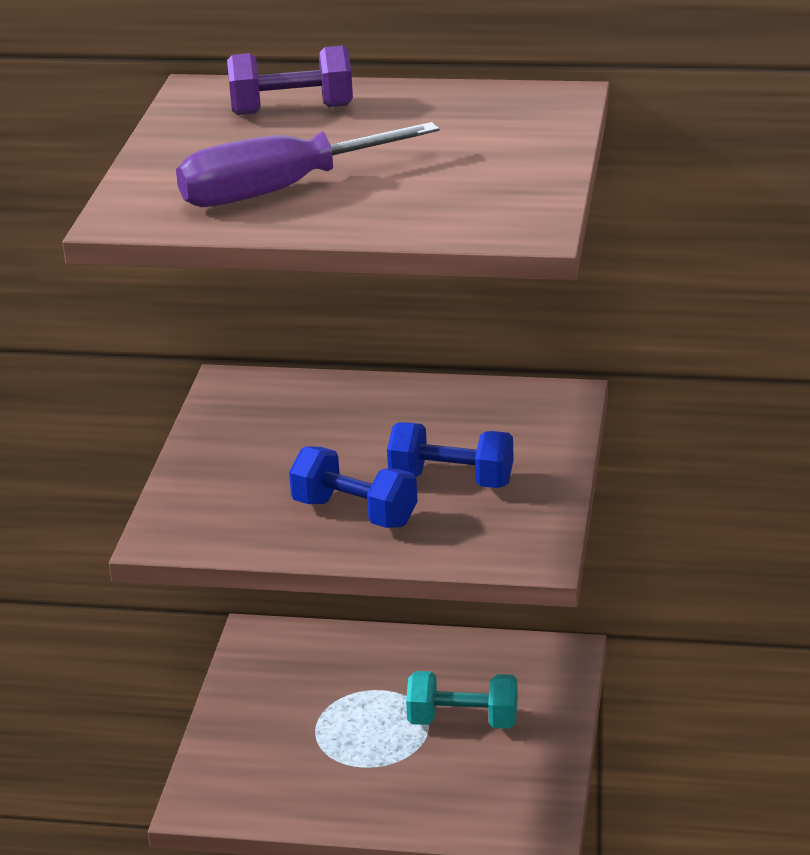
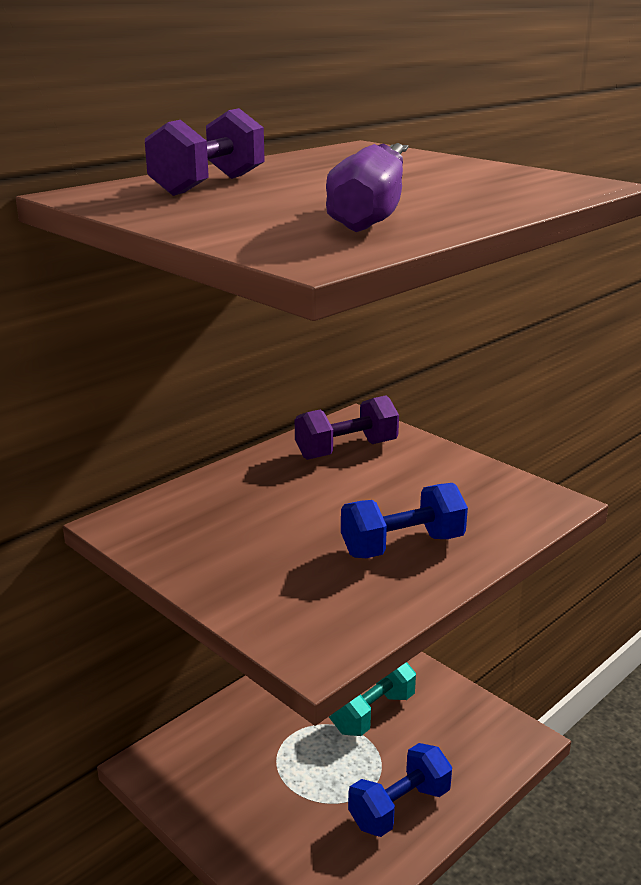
camera: 55 degrees left, 5 degrees down
blue dumbbell [387,422,514,488] -> blue dumbbell moved to [348,743,452,837]
none -> purple dumbbell [295,395,399,460]

